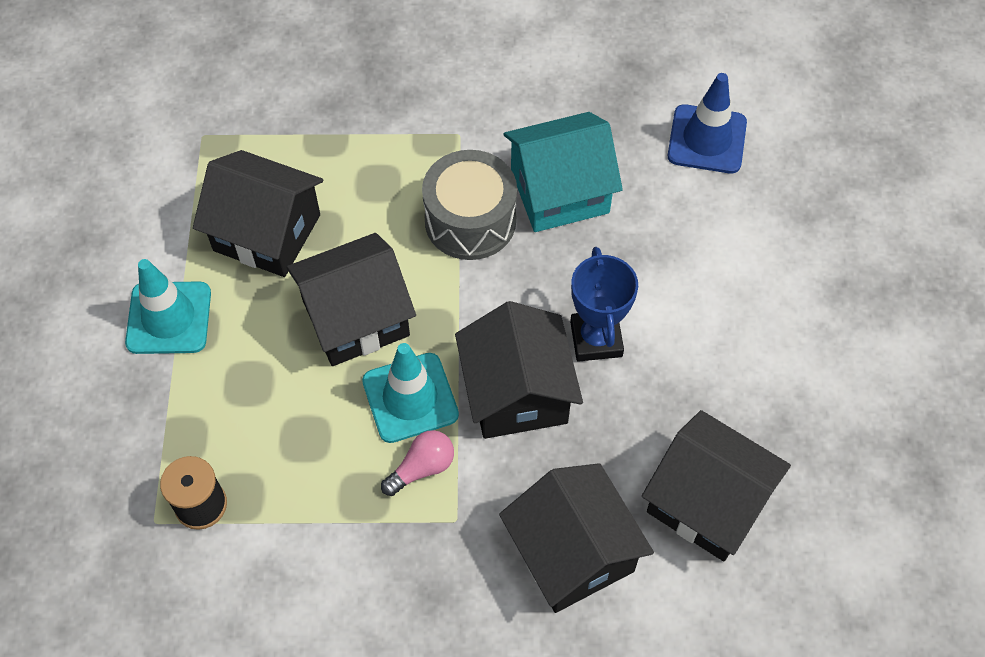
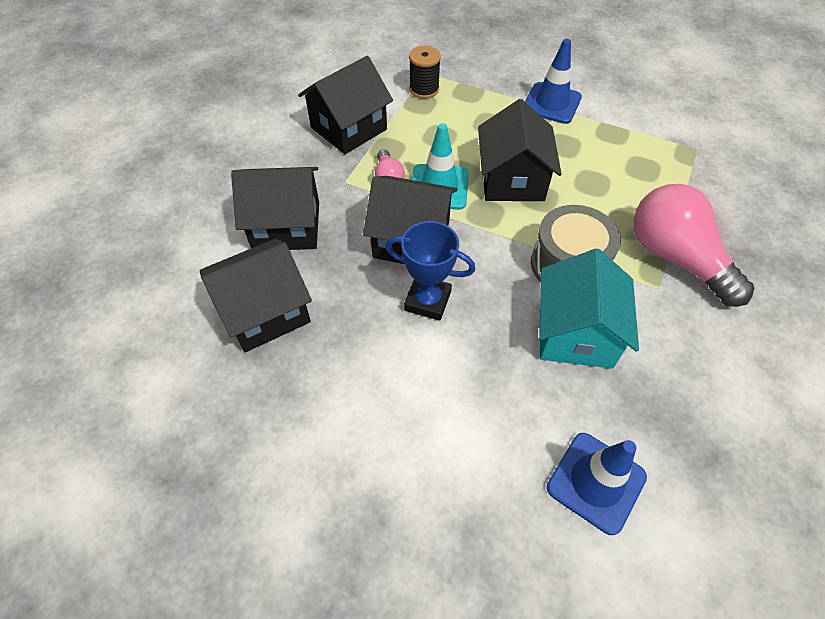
camera: 115 degrees right, 5 degrees down
turquoise traffic cone [125,259,211,354] -> blue traffic cone [525,39,582,124]
black house [193,150,323,277] -> black house moved to [298,56,393,154]
none -> pink light bulb [633,184,754,307]

